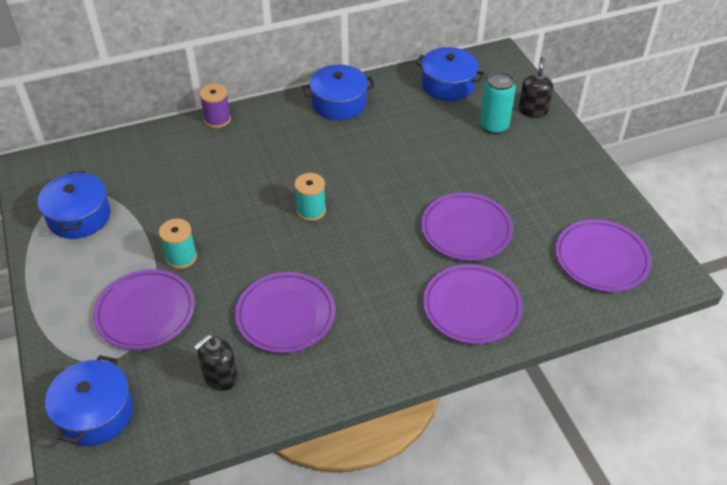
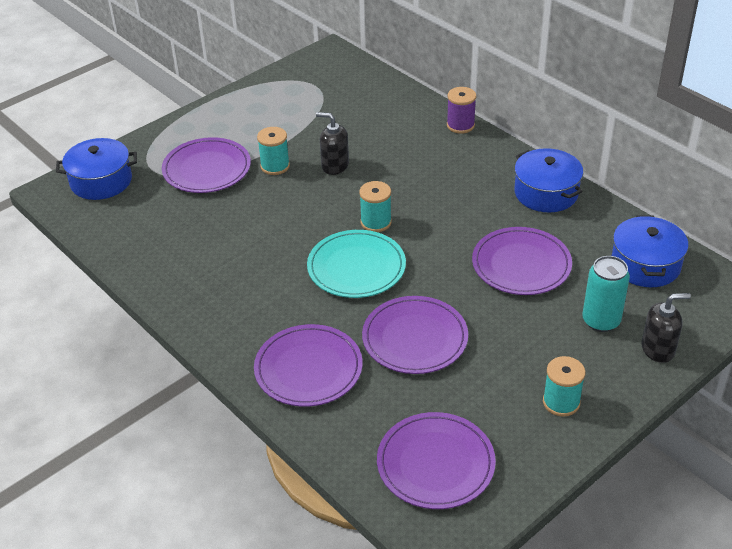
camera: 70 degrees right, 5 degrees down
blue pot [38,171,111,239] -> none
black soap dispenser [194,334,238,391] -> black soap dispenser moved to [316,112,349,175]
purple plate [235,272,335,353] -> purple plate moved to [472,227,572,295]
none -> turquoise plate [307,230,406,298]
none -> turquoise spool [543,356,586,417]

